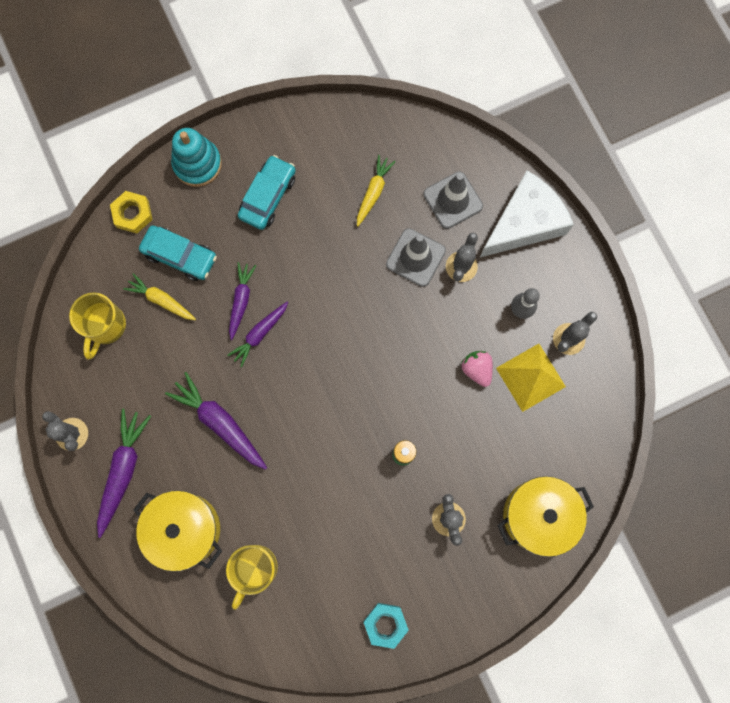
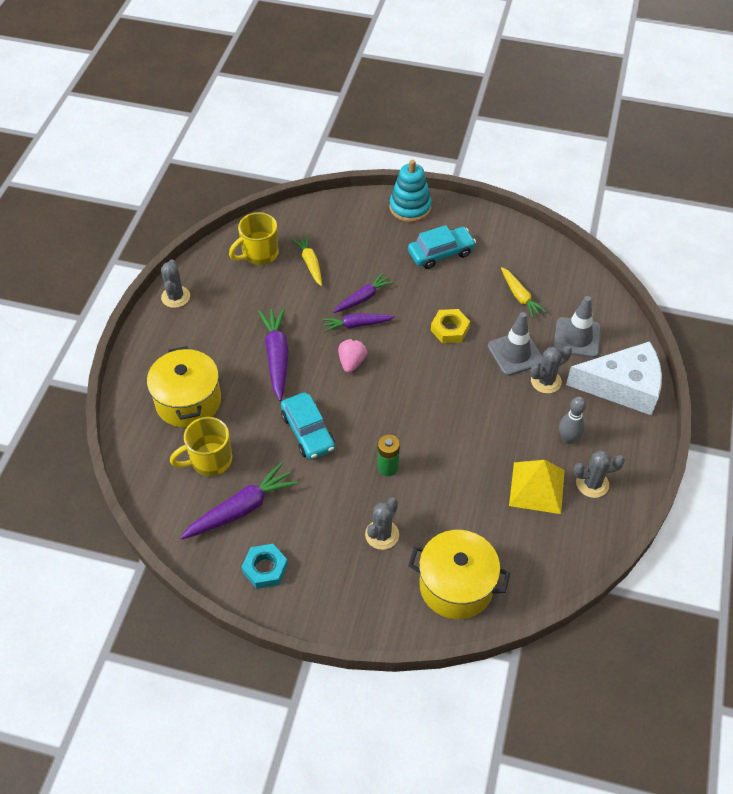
camera: 40 degrees right, 25 degrees down
purple carrot [97,409,151,538] -> purple carrot moved to [180,462,298,539]
yellow nut [110,191,153,233] -> yellow nut moved to [431,309,470,343]
turquoise car [139,225,217,281] -> turquoise car moved to [281,392,335,460]
yellow carrot [357,155,396,227] -> yellow carrot turned 90 degrees clockwise [501,267,547,318]
pink strawberry [461,351,493,387] -> pink strawberry moved to [338,339,367,373]

